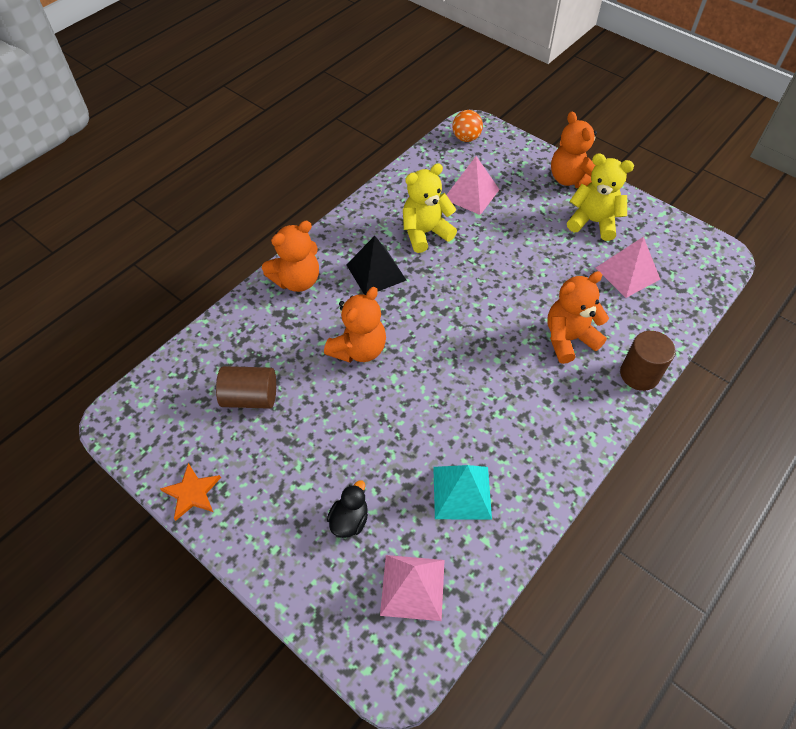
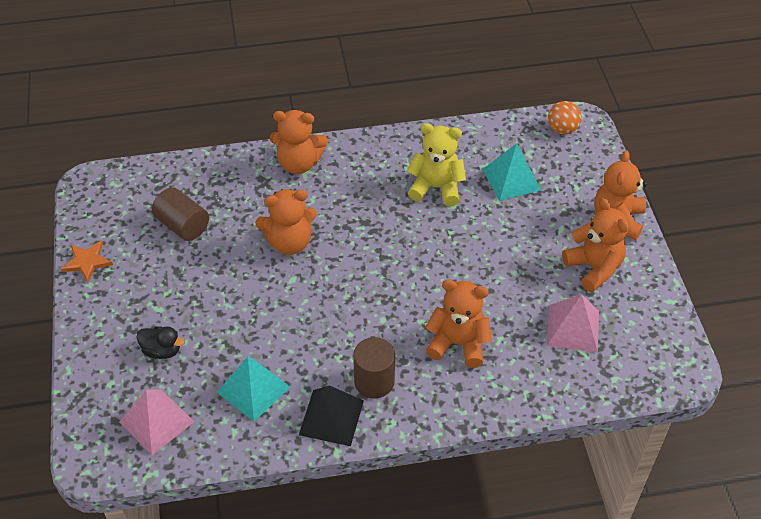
camera: 40 degrees right, 5 degrees down
black duck [327,480,368,538] -> black duck turned 45 degrees clockwise [137,326,184,359]
black pyramid [346,236,407,295] -> black pyramid moved to [299,385,364,446]
pink pyramid [447,156,500,215] -> turquoise pyramid [482,143,541,201]
yellow teddy bear [567,153,634,241] -> orange teddy bear [562,198,629,292]
brown cylinder [620,331,676,391] -> brown cylinder moved to [353,337,395,398]

